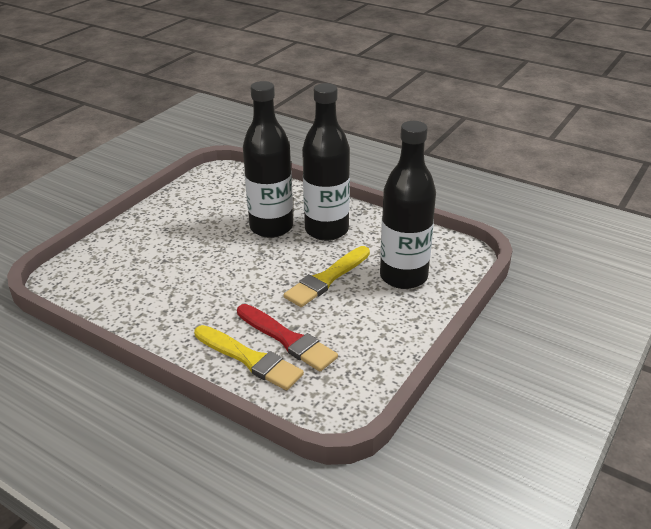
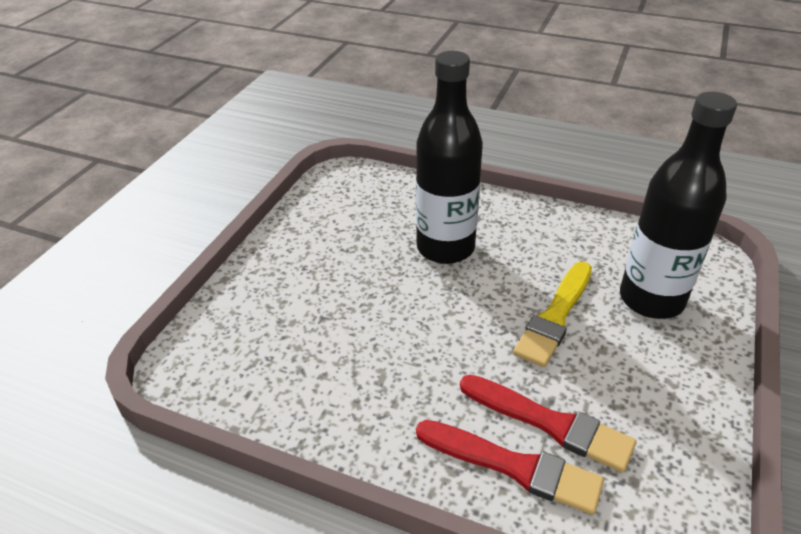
camera: 10 degrees left, 5 degrees up
yellow brush [194,325,304,390] -> red brush [416,420,604,515]
black bottle [302,83,350,241] -> none

